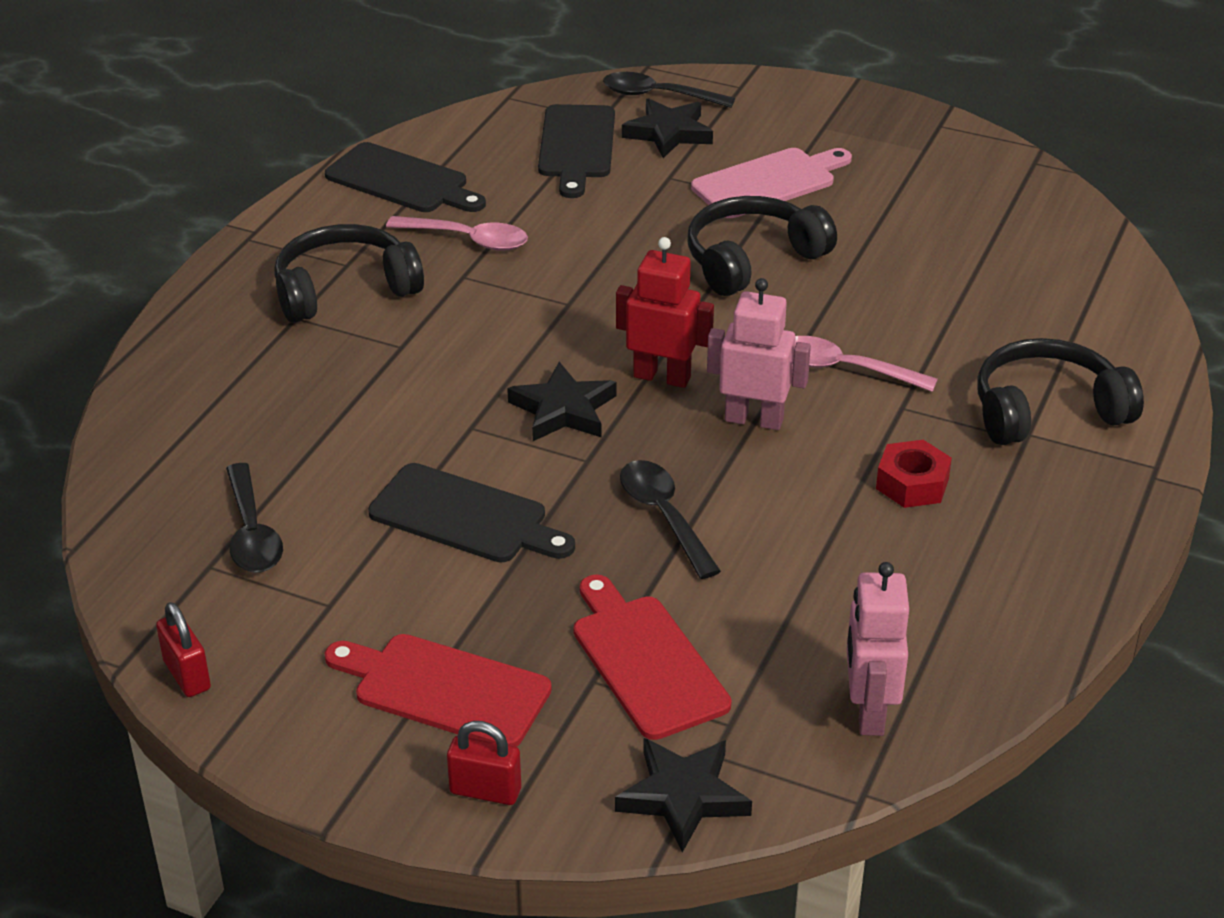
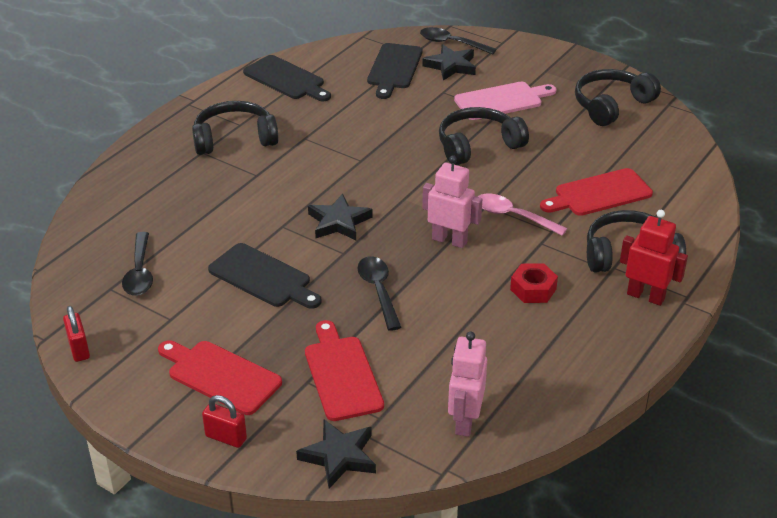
camera: 10 degrees right, 0 degrees up
pink spoon [386,216,528,251] -> none
red robot [616,237,714,388] -> red robot moved to [620,210,688,306]
none -> red cutting board [540,168,653,216]
none -> black headphones [575,69,661,126]

